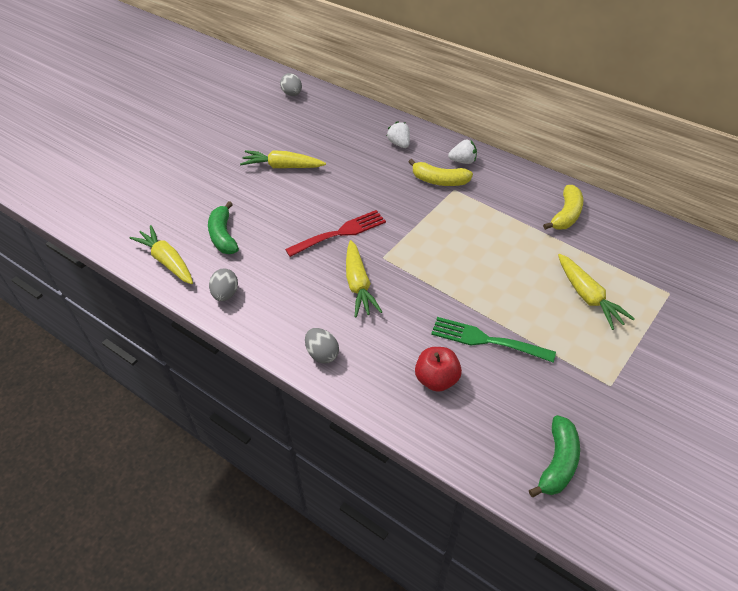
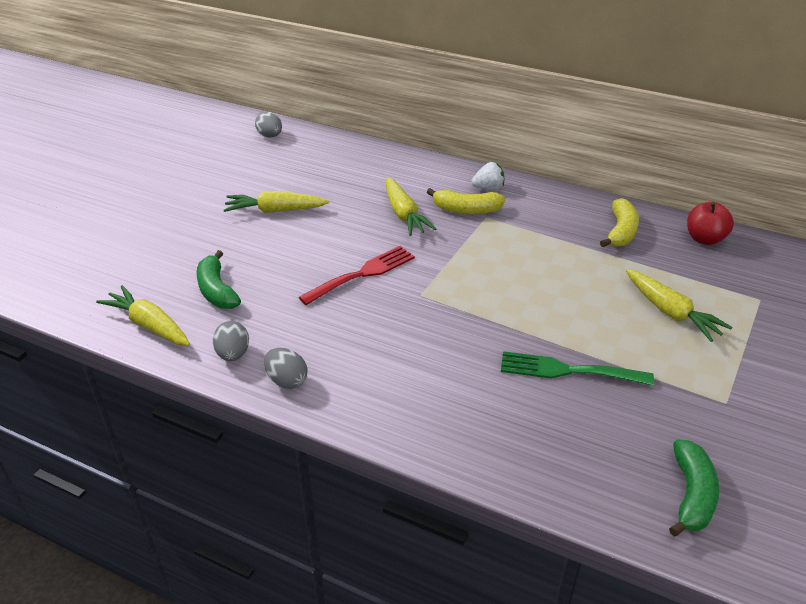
camera: 10 degrees left, 10 degrees down
grey egg [305,328,339,363] -> grey egg moved to [264,348,307,389]
yellow carrot [346,240,382,317] -> yellow carrot moved to [386,177,436,236]
white strawberry [387,121,410,148] -> none
red apple [415,347,462,392] -> red apple moved to [687,202,734,245]

